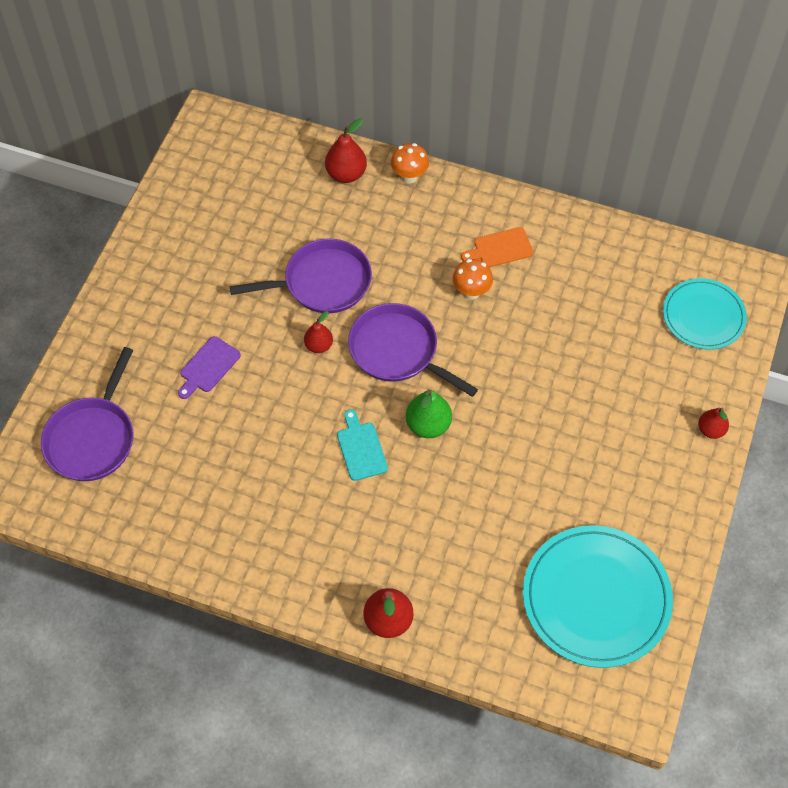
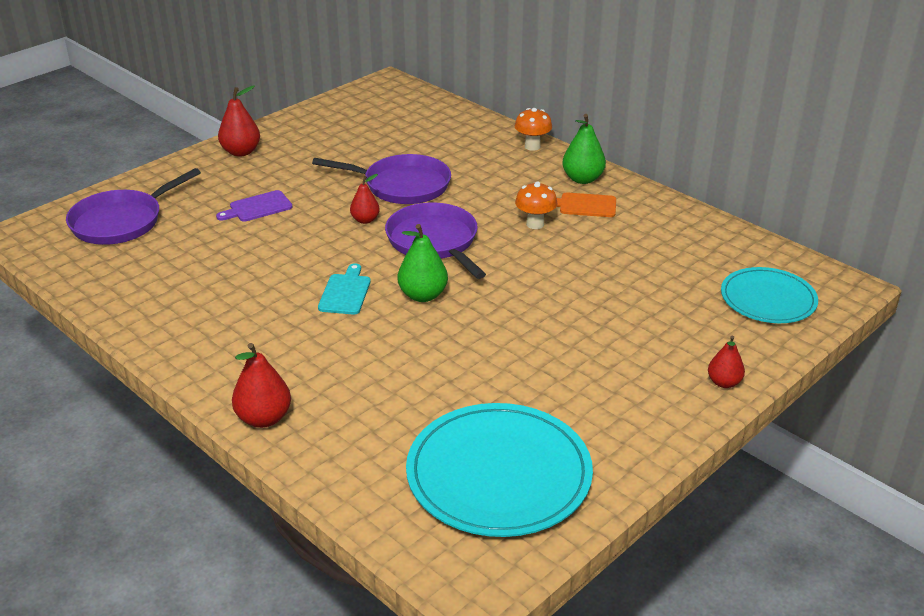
camera: 25 degrees right, 25 degrees down
red pear [325,118,367,183] -> red pear moved to [218,86,260,157]
none -> green pear [562,114,606,184]

